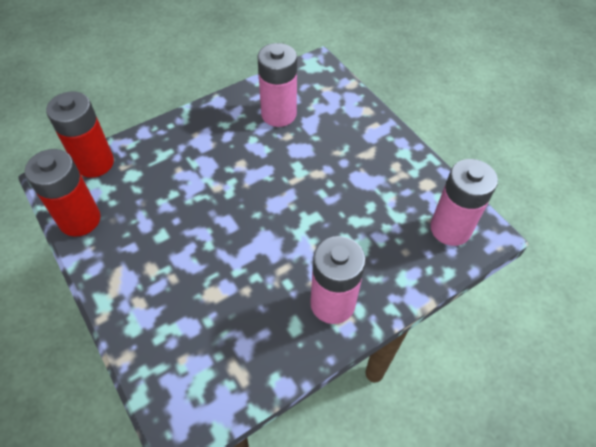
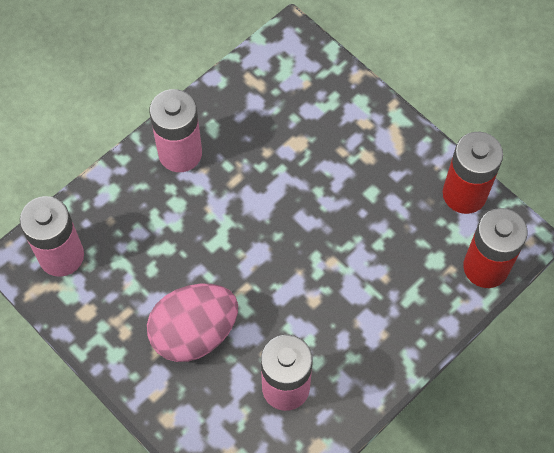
camera: 170 degrees right, 10 degrees up
none -> pink egg [147,284,238,362]

